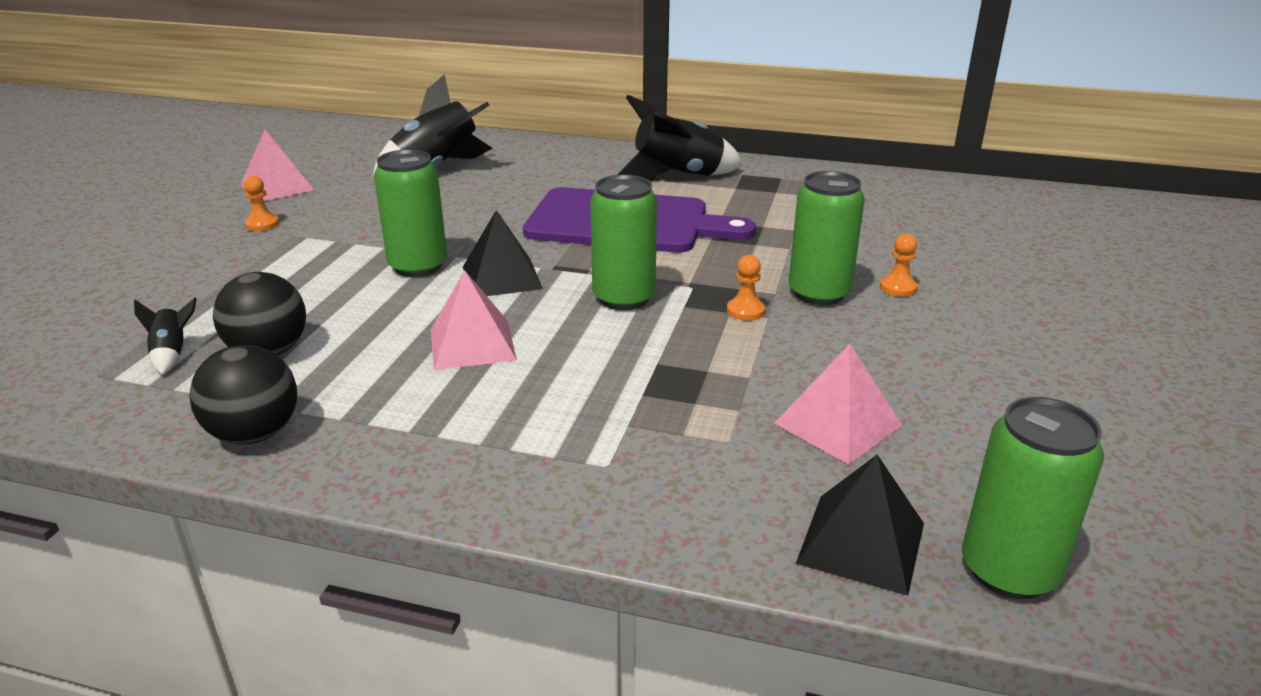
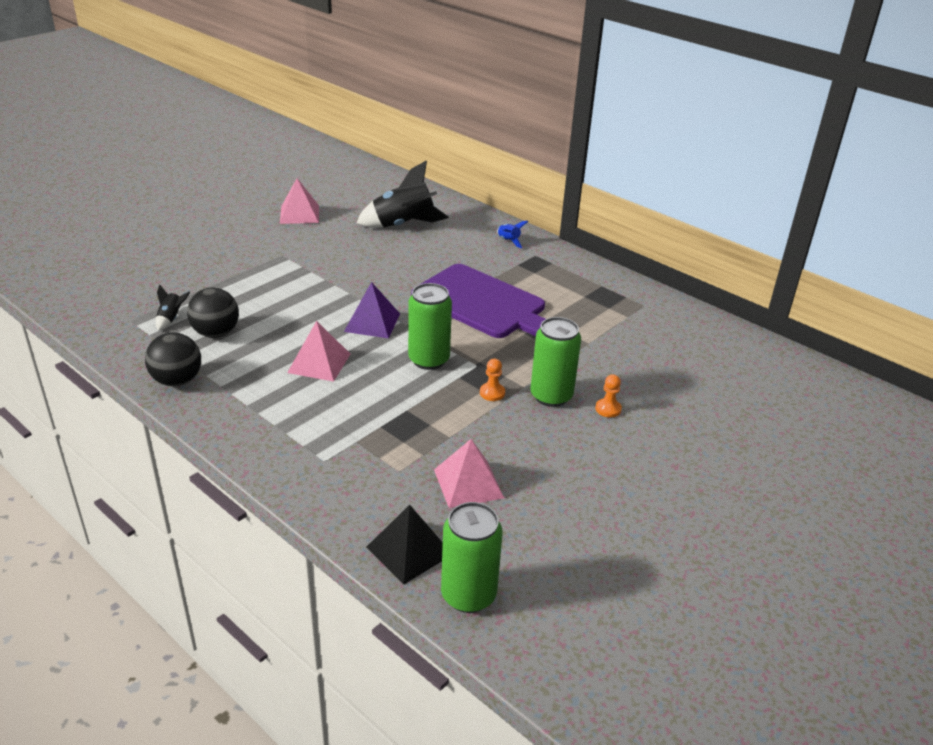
camera: 25 degrees right, 5 degrees up
orange pawn [243,175,279,231] -> none
green can [374,149,447,277] -> none
black pyramid [463,210,543,296] -> purple pyramid [344,282,400,338]
black rocket [617,95,743,179] -> none
none -> blue rocket [497,221,528,248]

